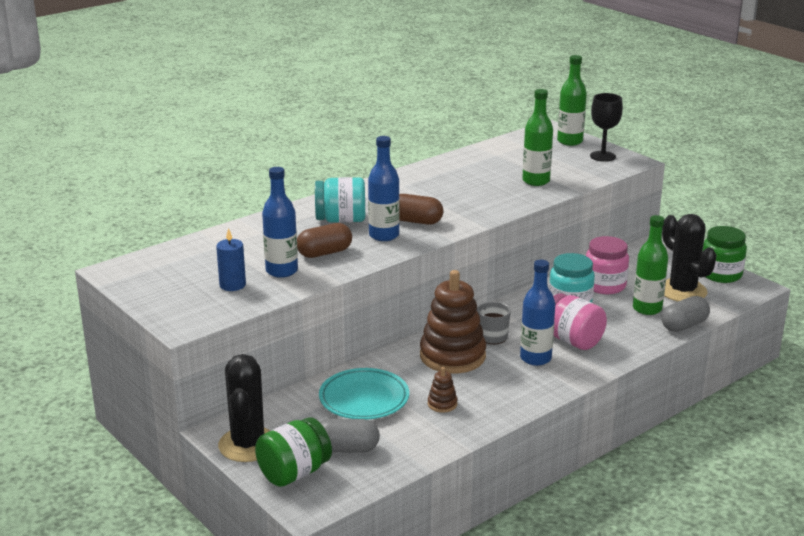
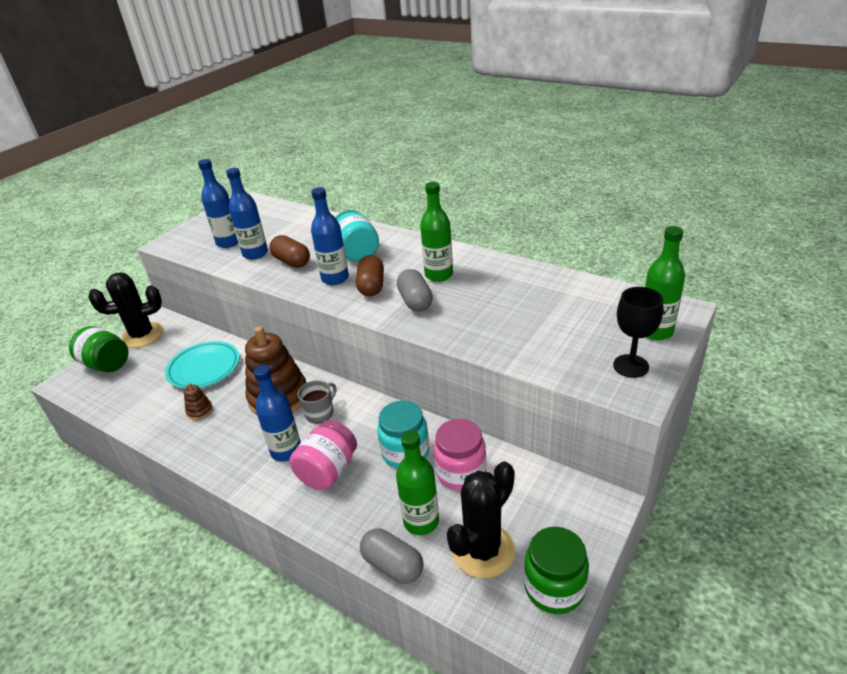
camera: 75 degrees right, 10 degrees up
blue candle [216,228,246,291] -> blue bottle [198,159,238,248]
grey capsule [320,419,380,453] -> grey capsule moved to [397,269,433,312]
green bottle [522,89,553,186] -> green bottle moved to [420,182,453,282]

